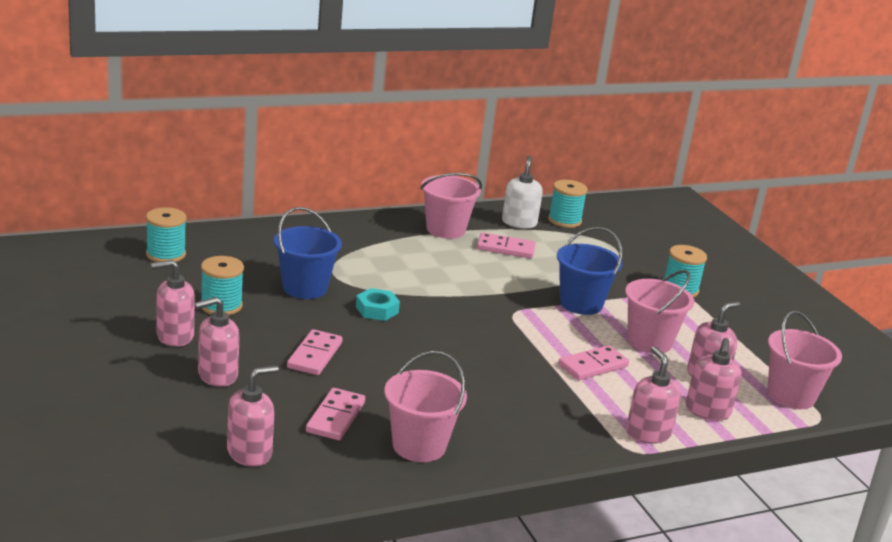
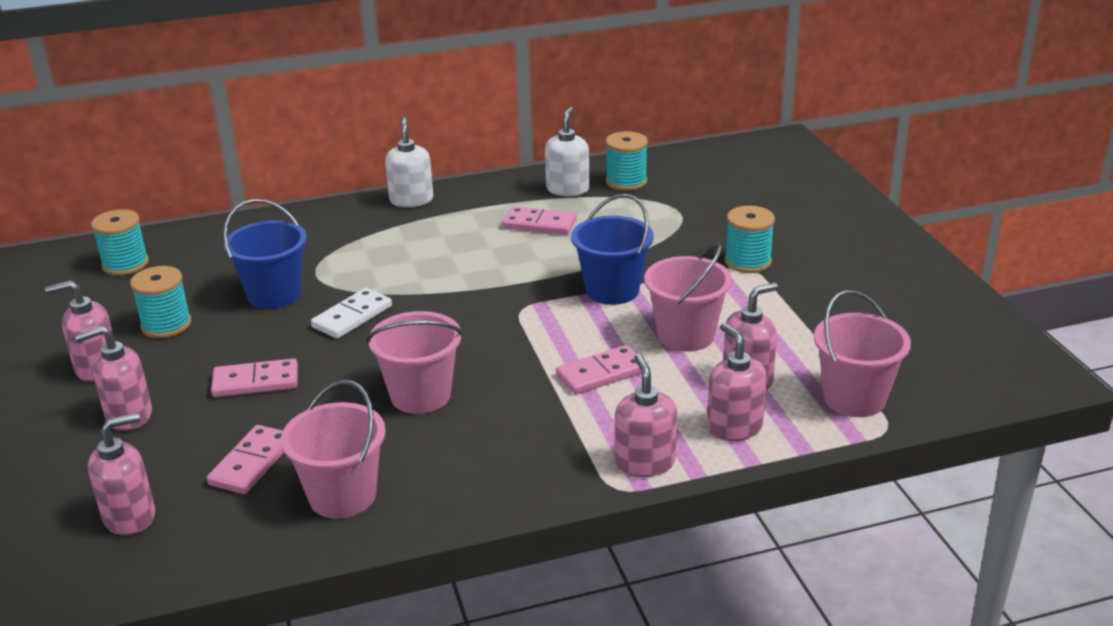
camera: 10 degrees right, 5 degrees up
pink domino [287,329,343,375] -> pink domino turned 60 degrees clockwise [211,358,298,397]
turquoise nut [356,288,400,321] -> white domino [311,288,392,339]
pink bucket [420,173,482,239] -> pink bucket moved to [366,311,463,414]
pink soap dispenser [686,338,742,421] -> pink soap dispenser turned 135 degrees clockwise [707,323,767,441]
none -> white soap dispenser [385,117,433,207]

